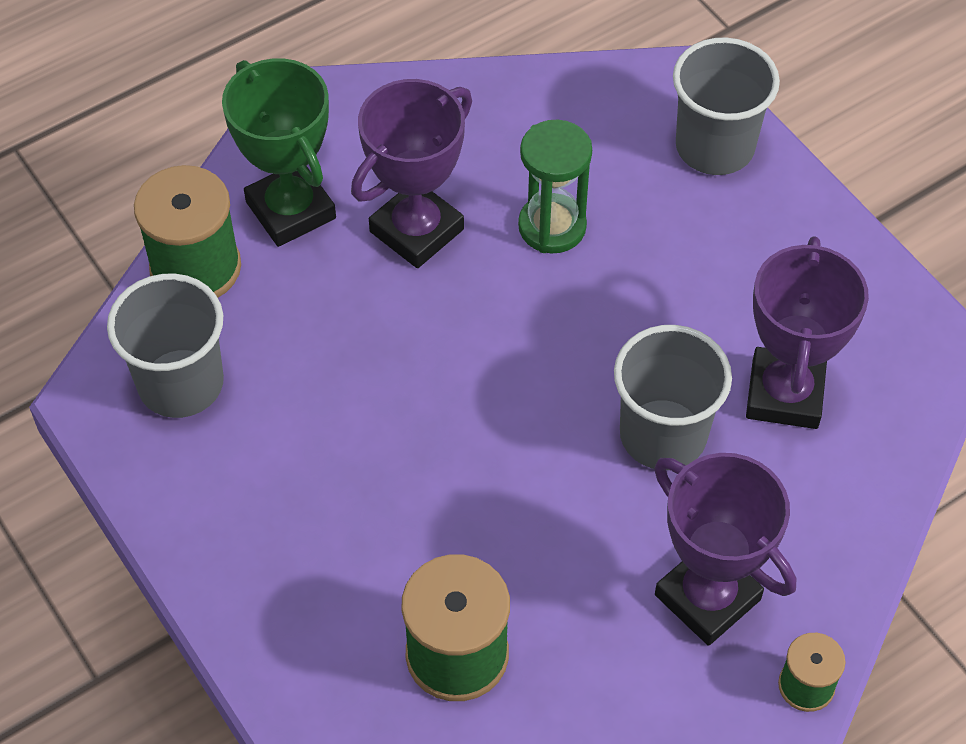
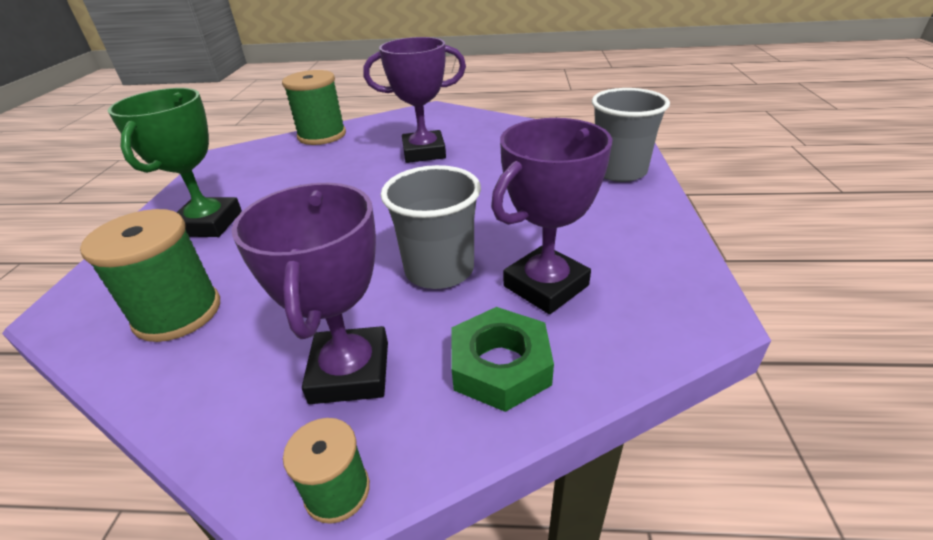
camera: 40 degrees right, 20 degrees down
grey cup [107,273,224,418] -> none
green trophy [222,58,336,247] -> green trophy moved to [108,88,242,237]
green hourglass [518,119,592,253] -> none
none -> green nut [451,307,554,412]

